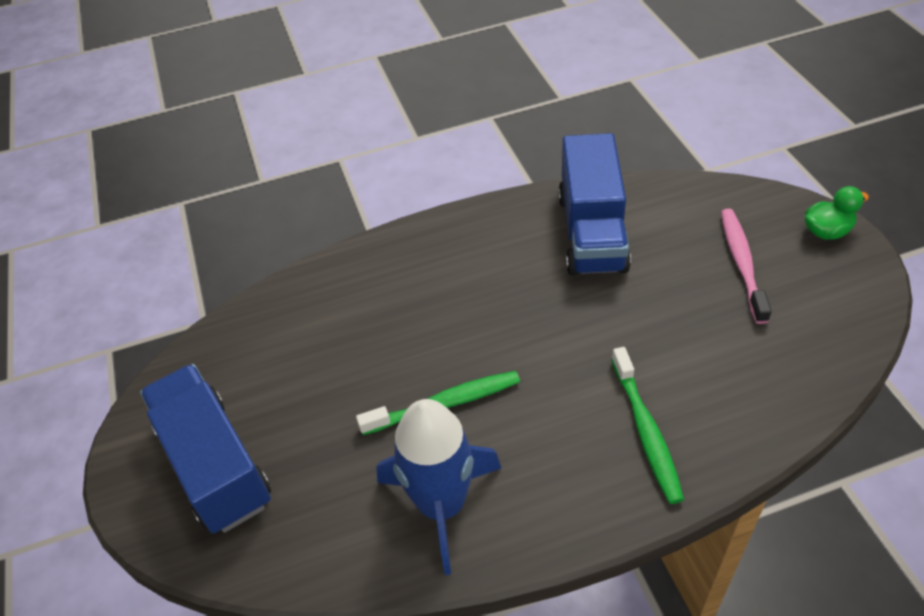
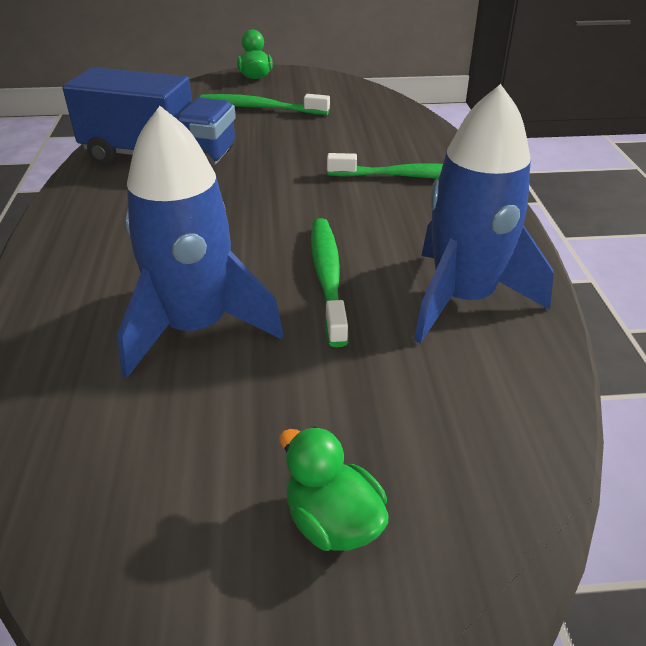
camera: 80 degrees left, 10 degrees down
blue truck [140,364,271,534] -> green duck [279,427,388,551]
pink toothbrush [721,209,772,324] -> green toothbrush [199,94,330,115]
none -> blue rocket [117,106,284,378]

